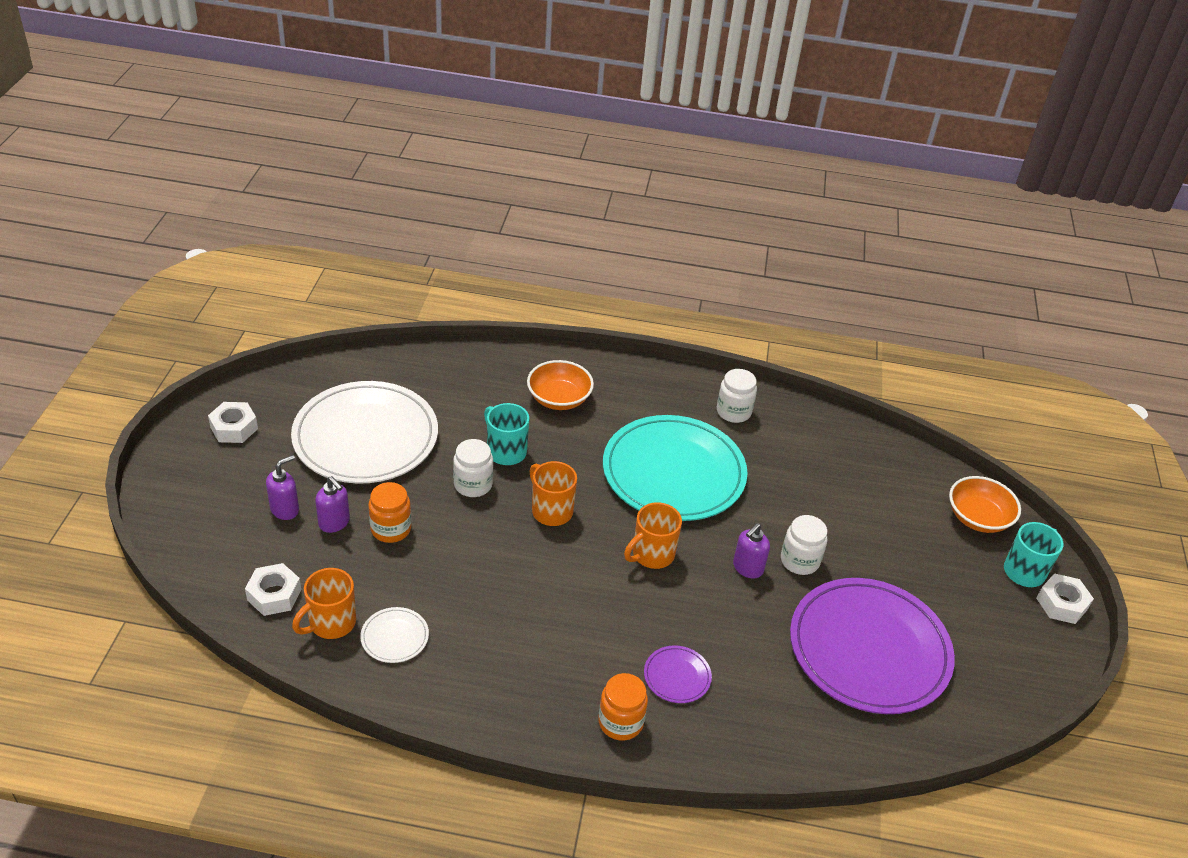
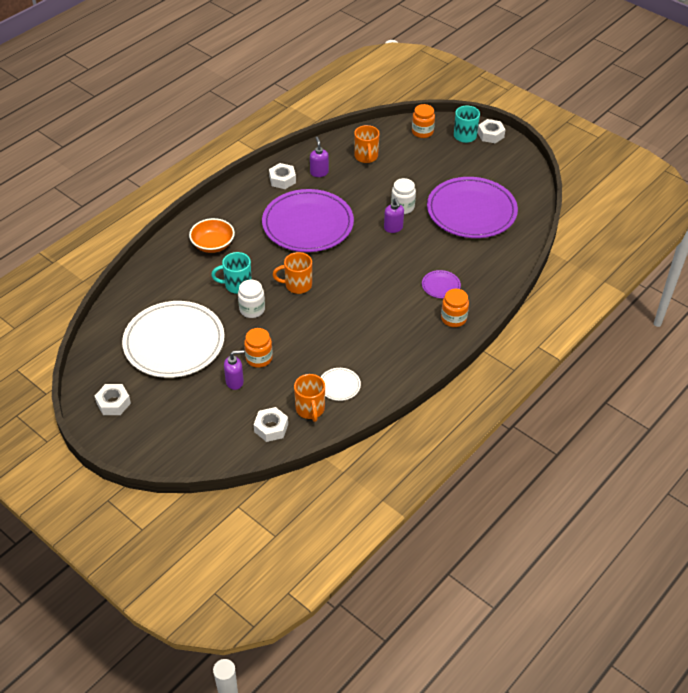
camera: 55 degrees left, 5 degrees up
purple soap dispenser [266,455,299,520] -> purple soap dispenser moved to [310,137,329,177]
turquoise plate [603,415,748,521] -> purple plate [262,189,354,252]
orange mug [624,502,682,569] -> orange mug moved to [354,125,379,163]
white jar [717,369,757,423] -> white nut [269,163,296,189]
orange bowl [949,476,1021,533] -> orange jar [412,104,435,138]

